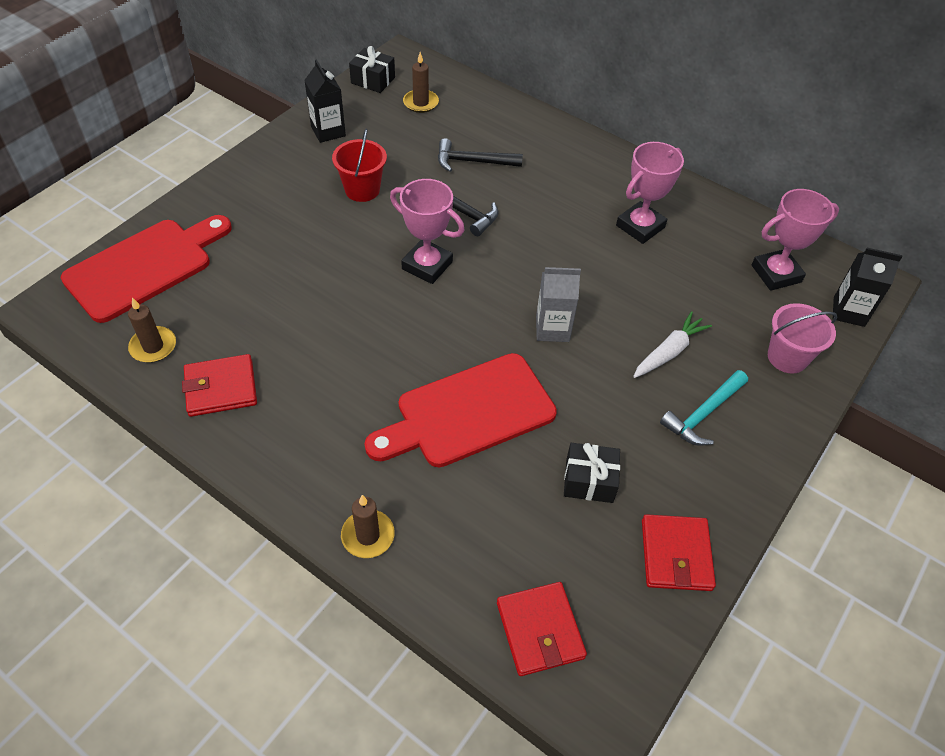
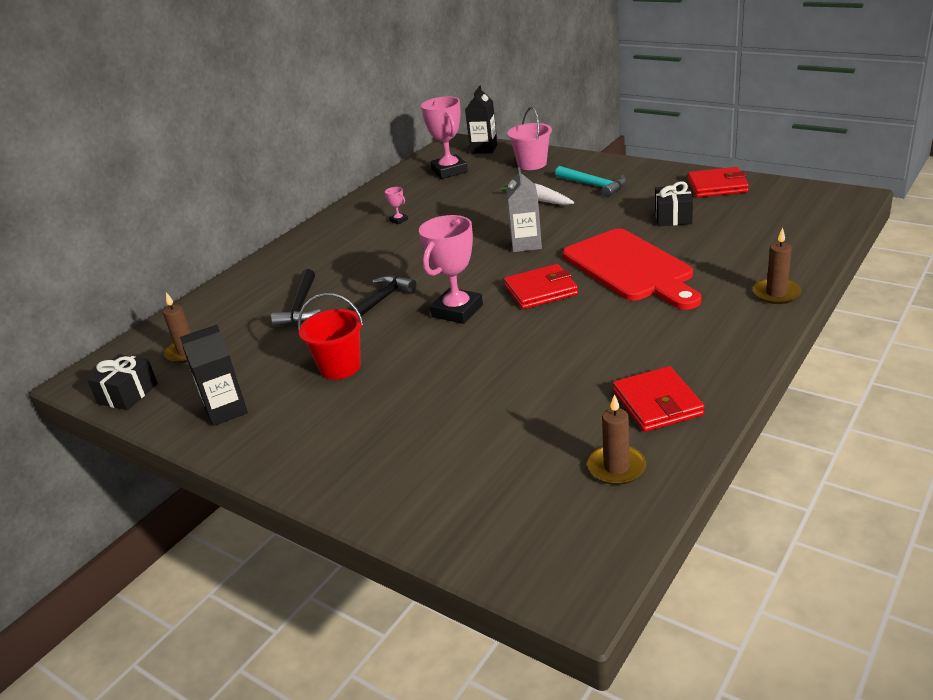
camera: 85 degrees left, 20 degrees down
red cutting board [61,215,232,323] -> none
red wallet [497,582,587,676] -> red wallet moved to [504,264,578,309]
pink trophy [616,142,684,244] -> pink trophy [385,187,408,224], size x0.42

